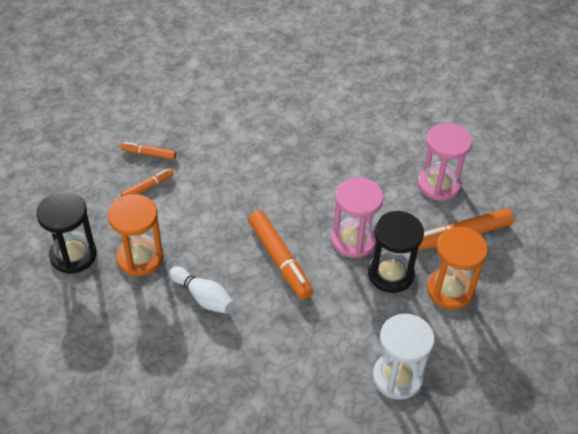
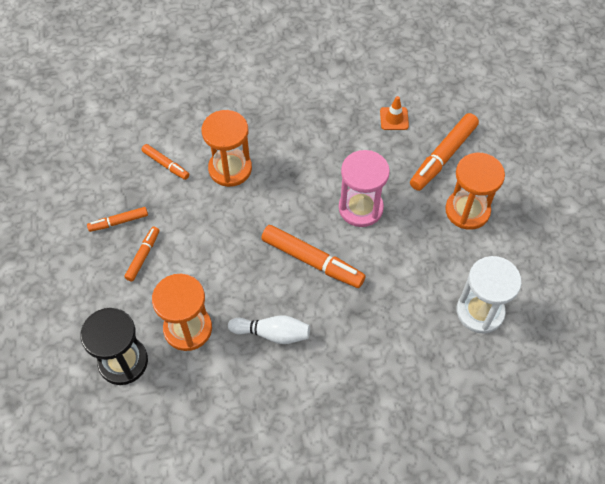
camera: 30 degrees left, 10 degrees up
black hourglass [368,211,424,293] -> none
pink hourglass [418,123,472,201] -> orange traffic cone [380,96,409,130]
none -> orange marker [141,144,189,180]
none -> orange hourglass [202,110,252,187]

